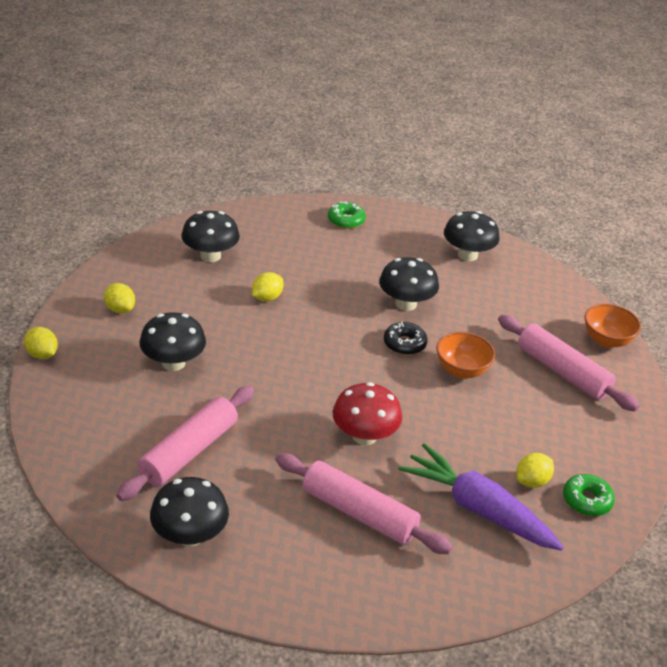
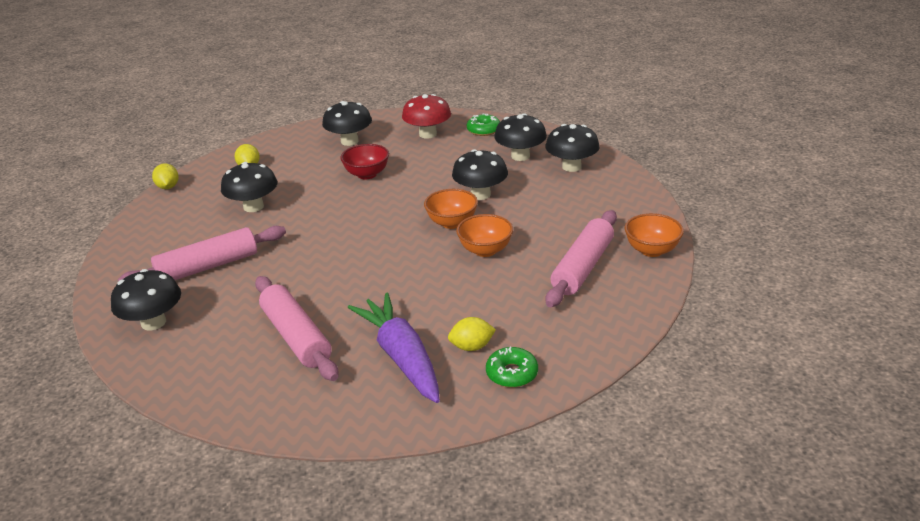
camera: 30 degrees right, 5 degrees down
yellow lemon [252,272,284,301] -> red bowl [340,144,389,179]
red mushroom [332,382,402,445] -> red mushroom moved to [402,94,451,138]
black donut [384,322,427,355] -> orange bowl [424,189,478,229]
pink rolling pin [498,315,640,412] -> pink rolling pin turned 45 degrees clockwise [546,210,617,307]
none -> black mushroom [494,113,547,161]

